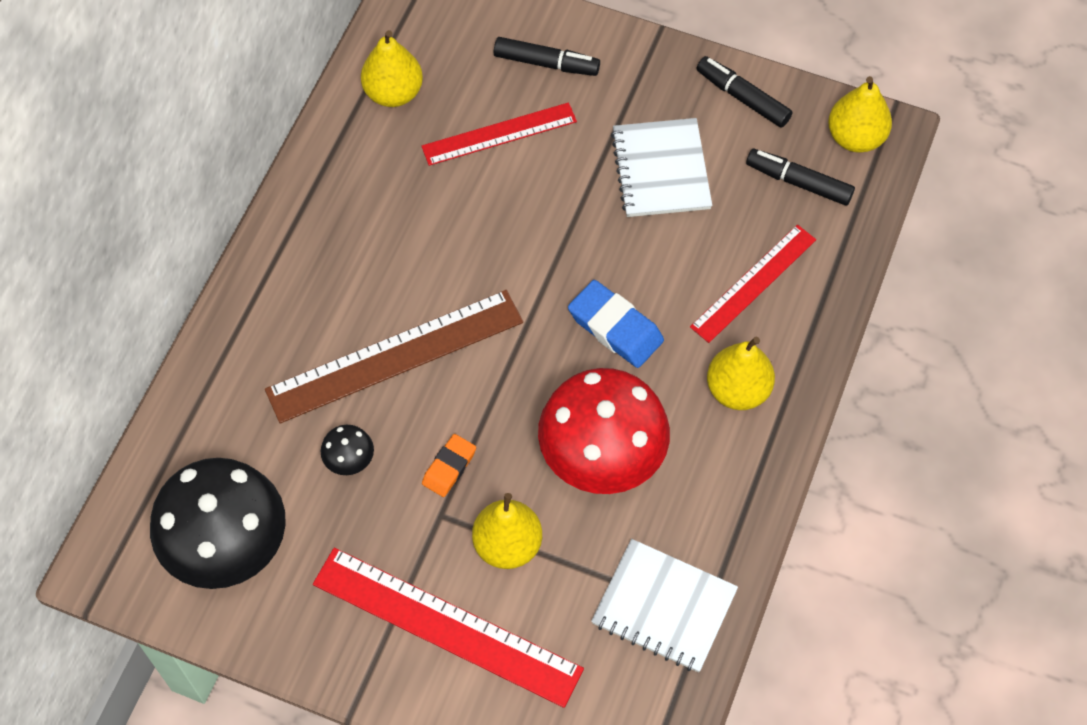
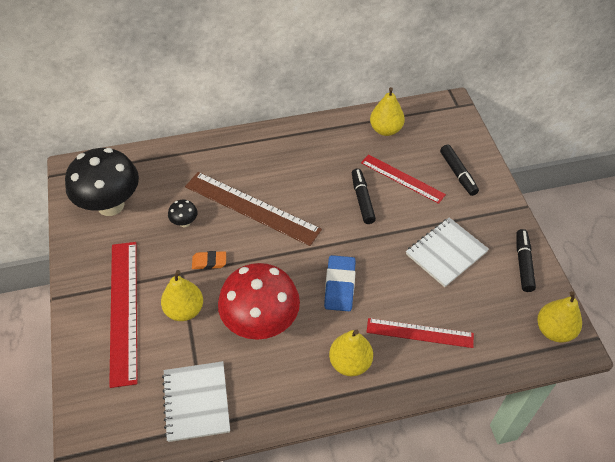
camera: 55 degrees right, 10 degrees down
black marker [746,149,855,205] -> black marker moved to [352,168,376,224]

